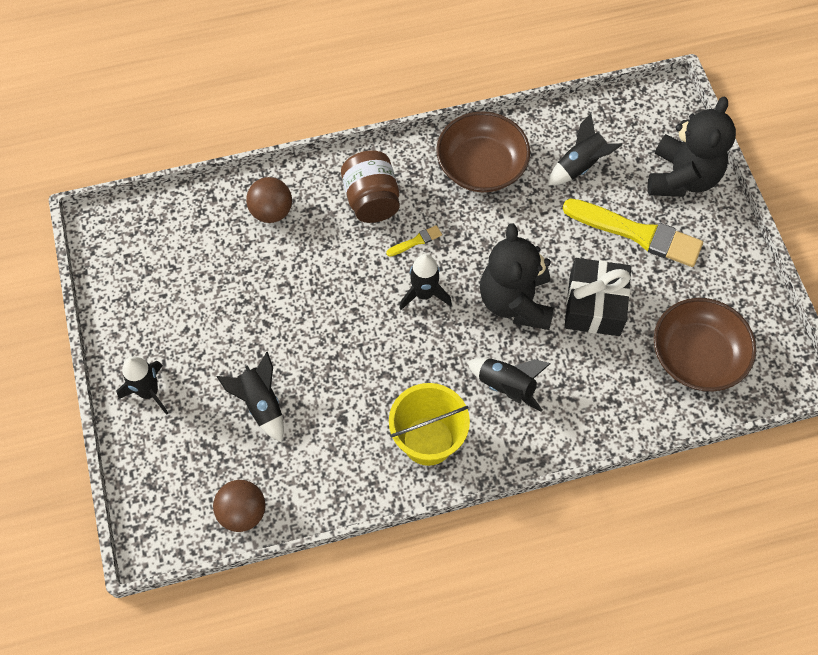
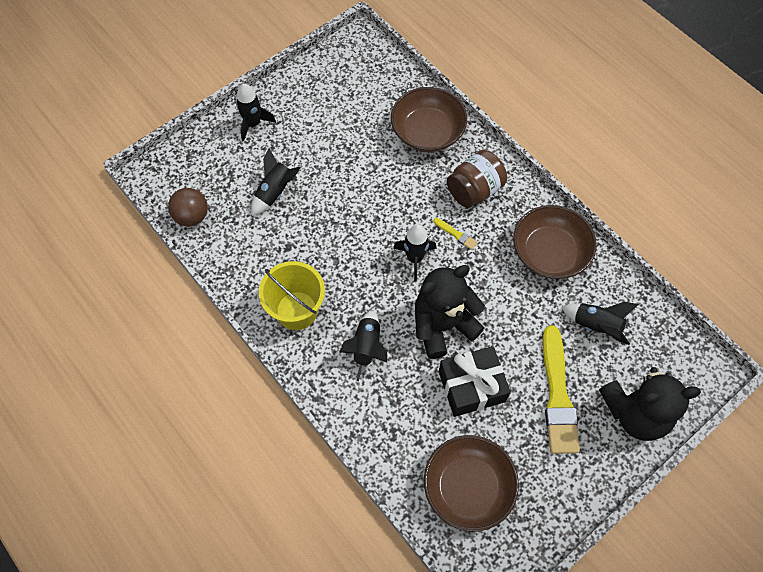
camera: 65 degrees right, 0 degrees up
brown ball [246,177,292,223] -> brown bowl [391,87,467,152]

